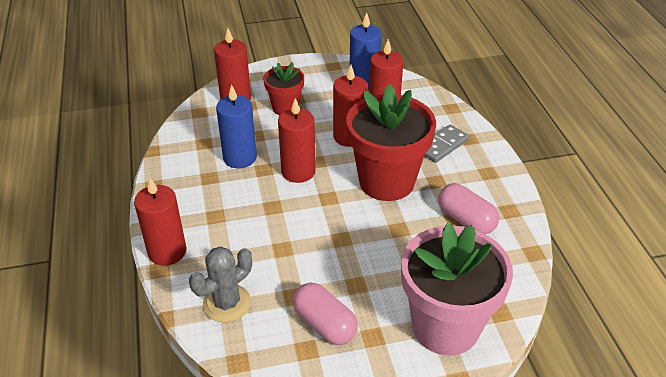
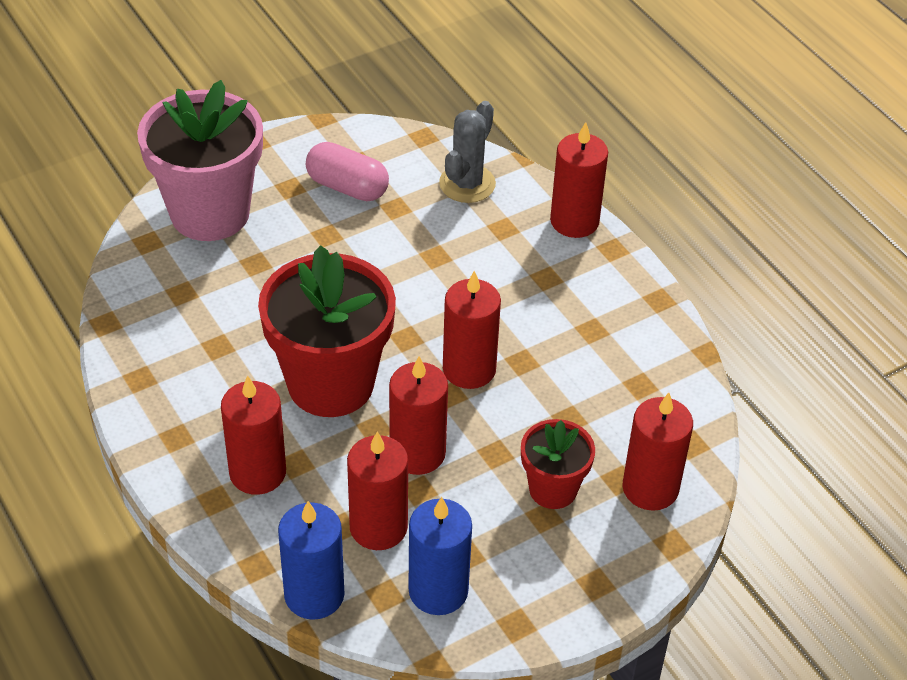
camera: 160 degrees right, 5 degrees up
blue candle [216,84,257,168] -> blue candle moved to [278,501,345,620]
grey domino [425,125,469,163] -> red candle [221,376,286,495]
pink capsule [438,183,499,234] -> none

